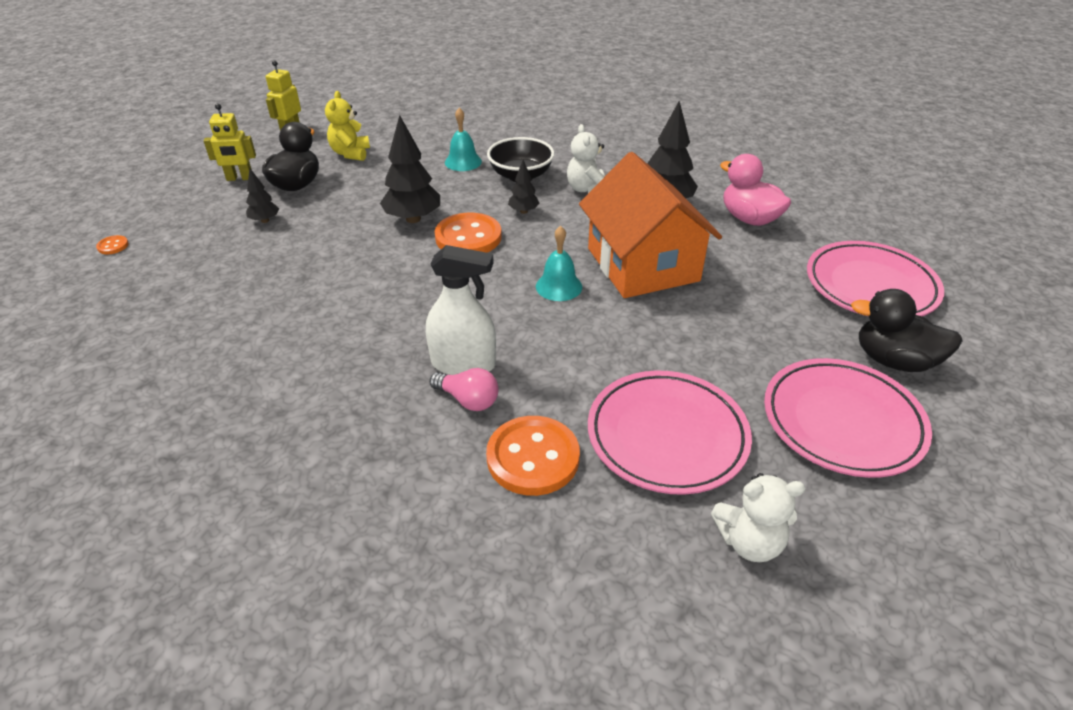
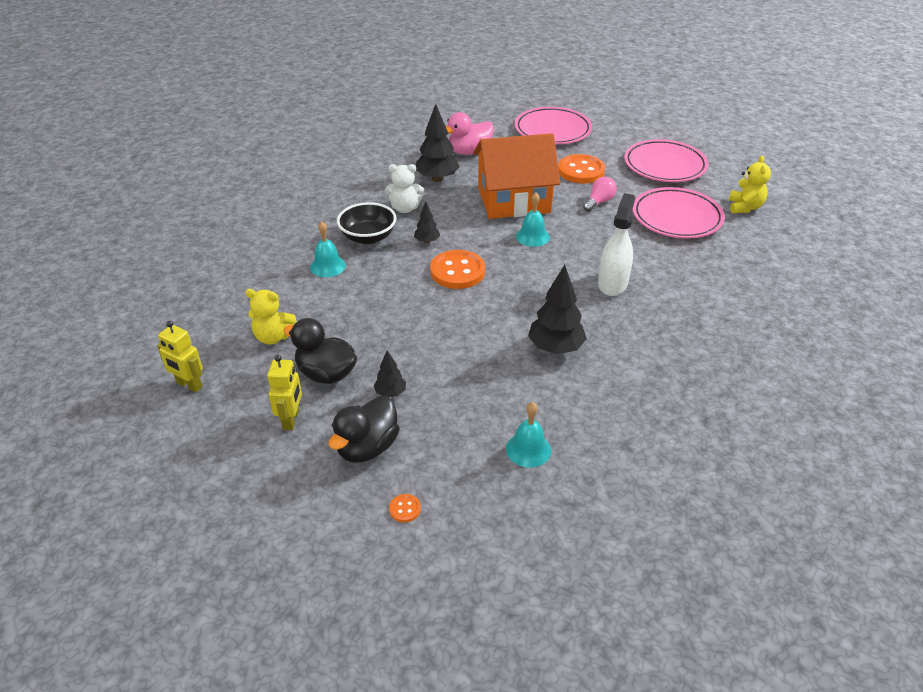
camera: 80 degrees left, 0 degrees up
black tree [380,115,440,223] -> black tree moved to [528,265,587,354]
pink light bulb [430,368,498,411] -> pink light bulb moved to [583,177,617,212]
orange button [486,416,580,496] -> orange button moved to [558,154,605,183]
white teddy bear [711,473,806,562] -> yellow teddy bear [729,156,771,213]
black duck [851,289,962,372] -> black duck moved to [329,396,400,462]
none -> turquoise bell [506,402,551,468]

